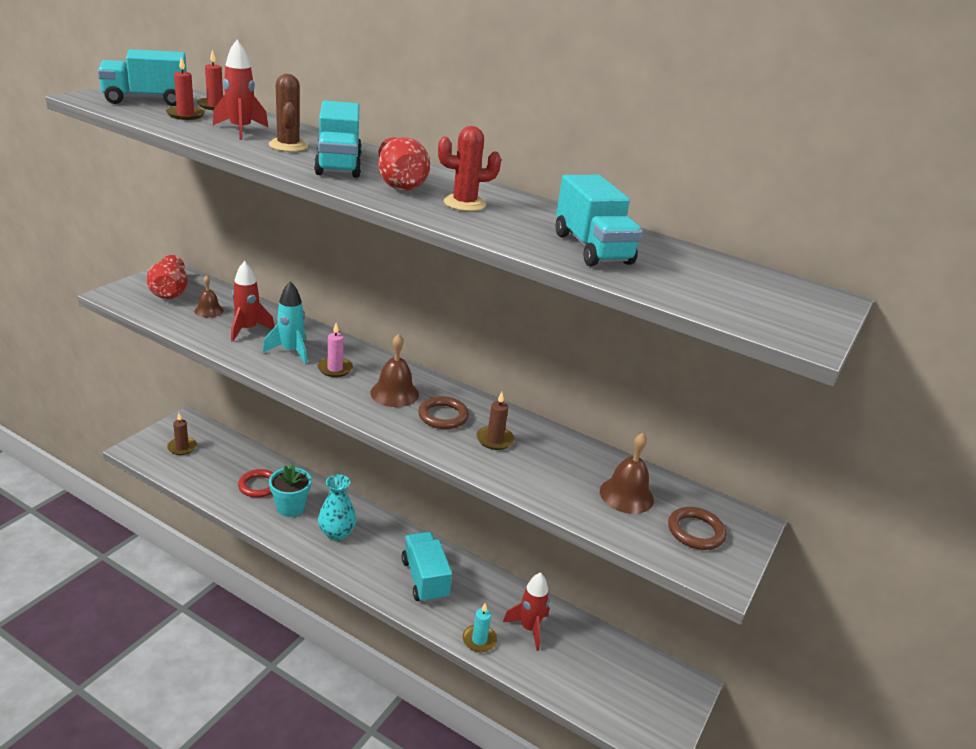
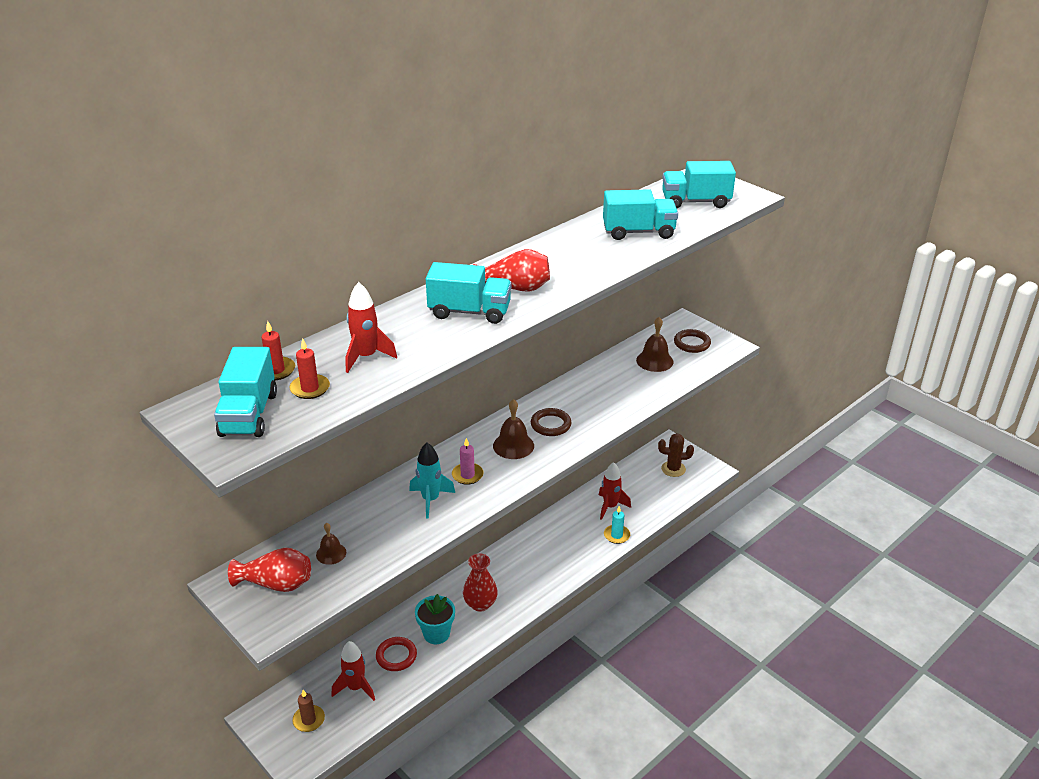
camera: 70 degrees left, 5 degrees up
red rocket [231,261,275,342] -> red rocket moved to [331,641,375,701]
brown cactus [269,74,308,152] -> brown cactus moved to [658,433,694,477]
turquoise vase [318,474,357,541] -> red vase [463,553,498,611]
turquoise truck [402,532,452,603] -> turquoise truck moved to [662,161,736,208]
red cactus [438,126,501,211] -> none
brown candle [476,392,514,450] -> none

